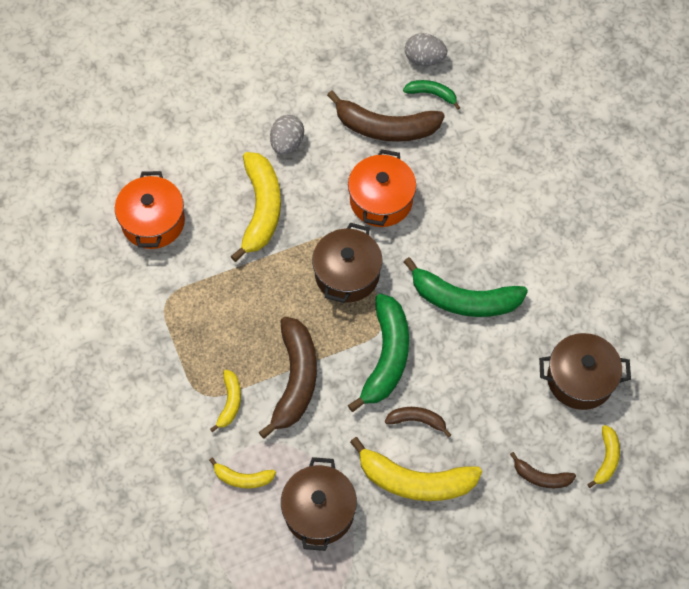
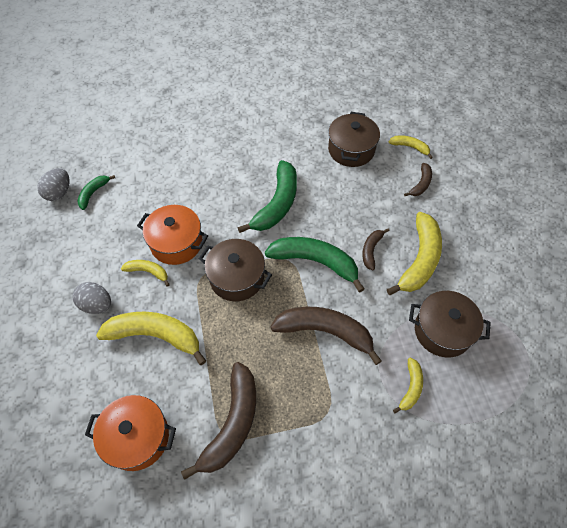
camera: 80 degrees left, 5 degrees down
yellow banana [210,370,241,432] -> yellow banana moved to [121,260,170,287]
brown banana [327,90,445,142] -> brown banana moved to [181,362,256,480]

